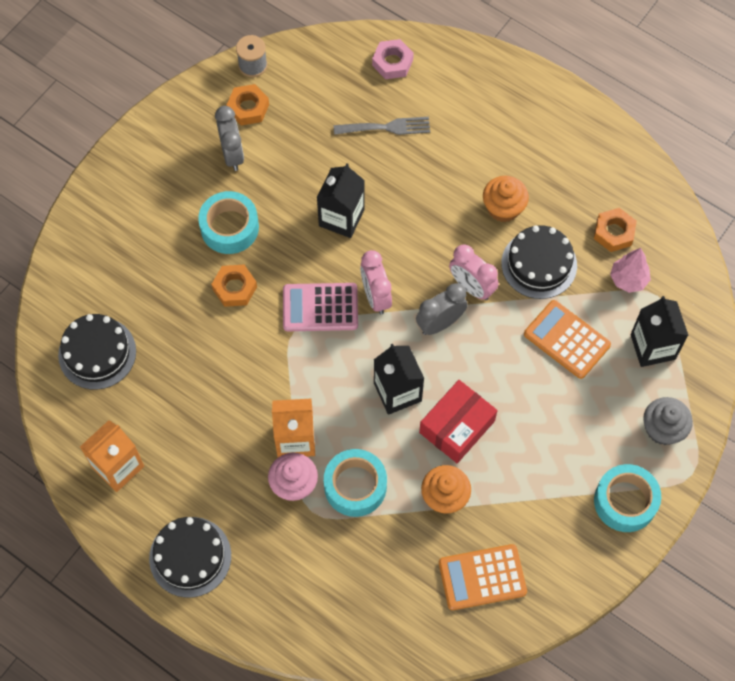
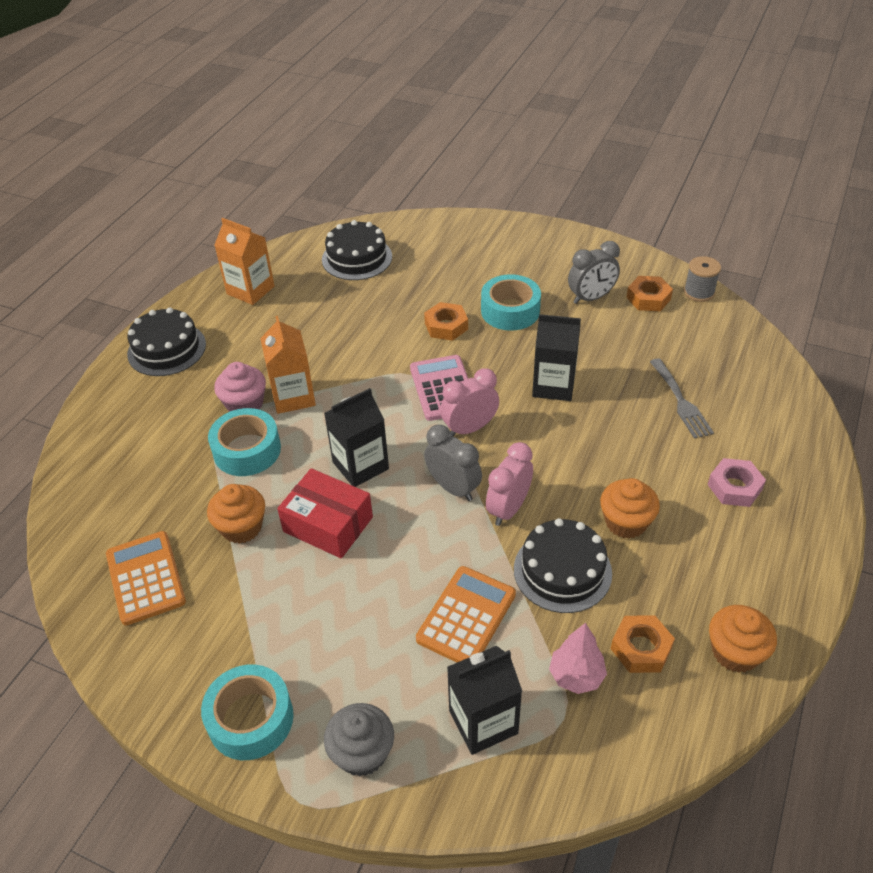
camera: 80 degrees right, 20 degrees down
pink nut [372,39,414,79] -> pink nut moved to [708,458,766,507]
none -> orange cupcake [709,605,777,673]

